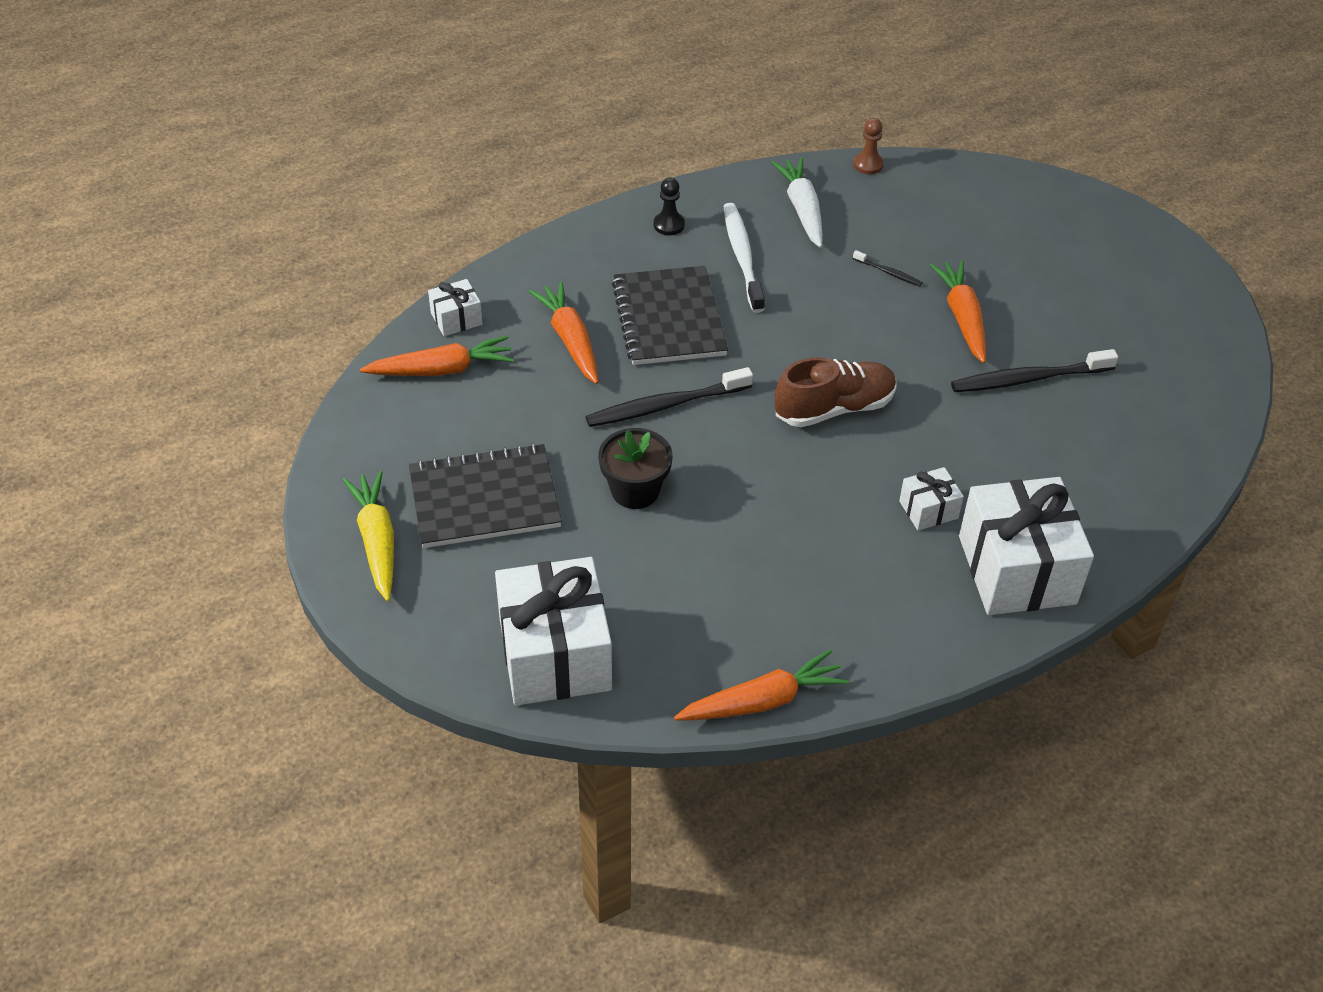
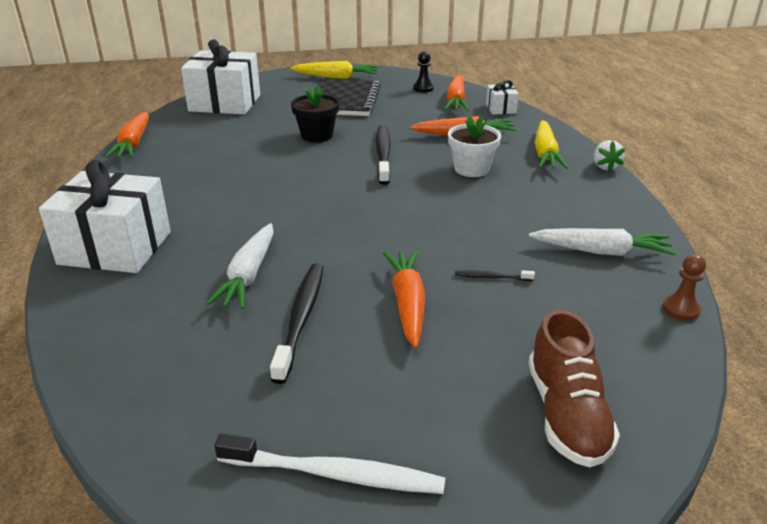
camera: 110 degrees right, 15 degrees down
black notebook [612,266,728,365] -> white flower pot [448,115,501,177]
black pawn [654,178,685,235] -> black pawn moved to [413,51,434,92]
white toothbrush [723,203,765,313] -> white toothbrush moved to [214,434,445,494]
brown shoe [775,357,897,427] -> brown shoe moved to [528,310,620,467]
black toothbrush [853,250,922,286] -> black toothbrush turned 45 degrees clockwise [455,270,535,281]
white gift [899,467,964,530] -> none
orange carrot [930,261,986,363] -> orange carrot turned 105 degrees counterclockwise [383,250,425,348]
none -> white carrot [206,223,274,309]
none -> yellow carrot [535,120,568,169]
none -> white strawberry [594,140,625,172]

